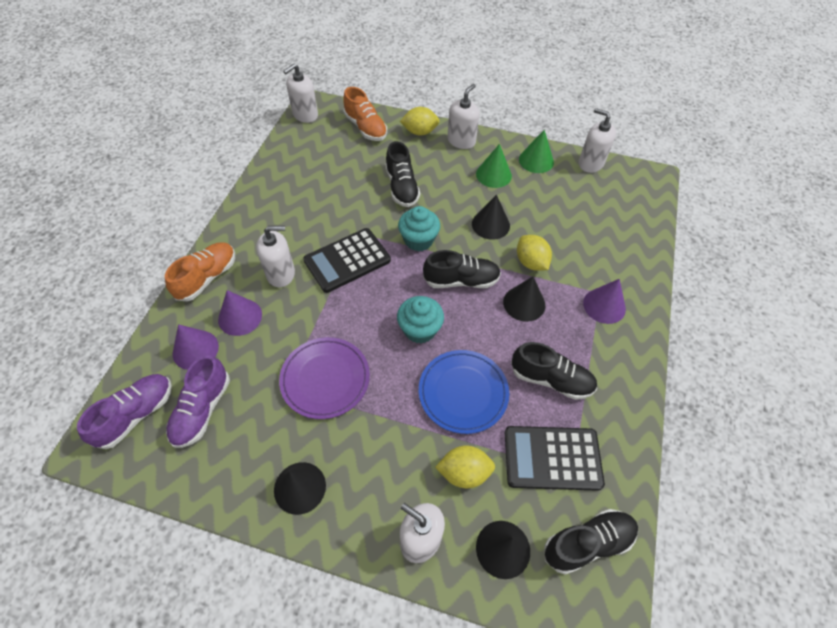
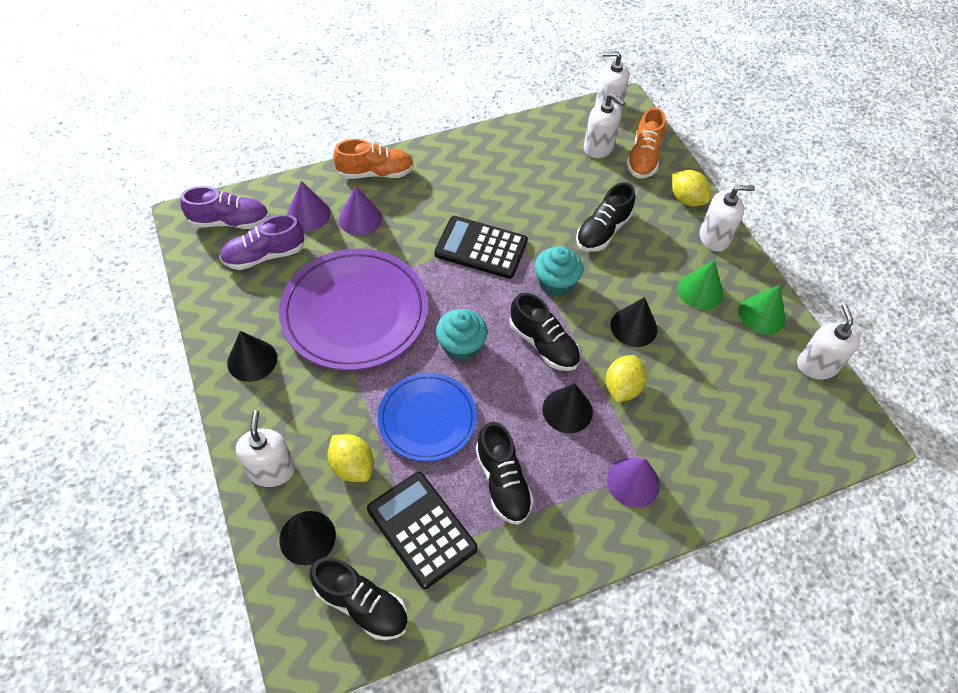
camera: 50 degrees right, 0 degrees up
white soap dispenser [256,226,295,287] -> white soap dispenser moved to [584,93,625,158]
purple plate [279,337,370,419] -> purple plate [279,249,428,371], size x1.61

